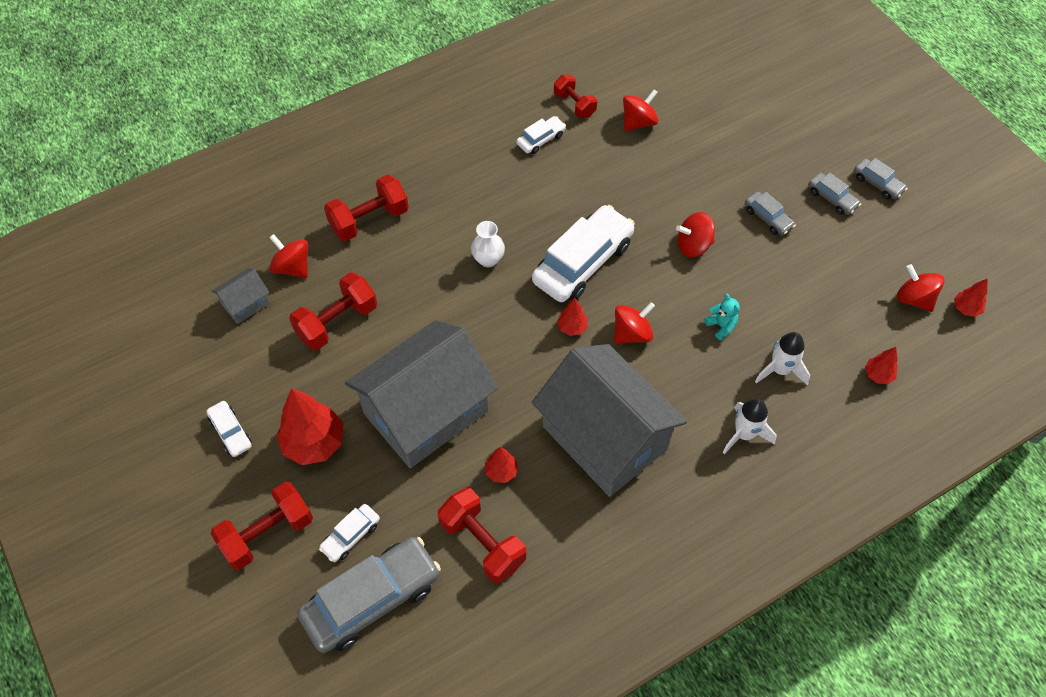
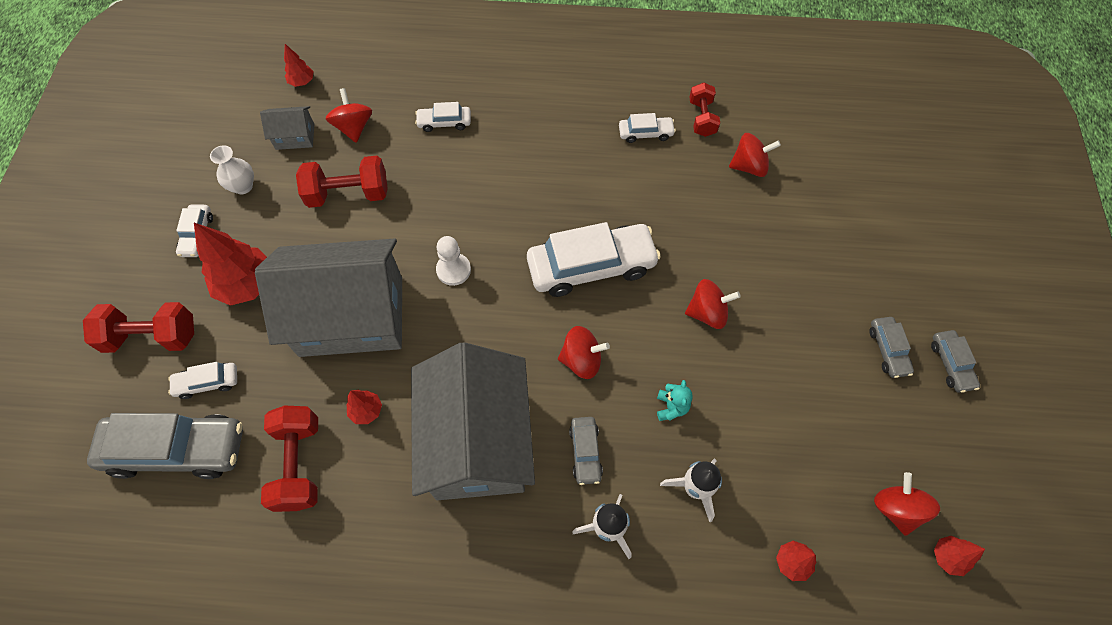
camera: 35 degrees right, 5 degrees up
red dumbbell [324,174,409,241] -> white car [415,102,471,132]
white vase [471,221,505,267] -> white vase moved to [210,145,254,194]
red tree [557,298,588,336] -> red tree moved to [284,44,314,87]
red spinning top [676,212,715,257] -> red spinning top turned 150 degrees clockwise [685,279,741,329]
grey car [745,192,796,236] -> grey car moved to [569,417,603,485]
none -> white pawn [436,236,471,286]

